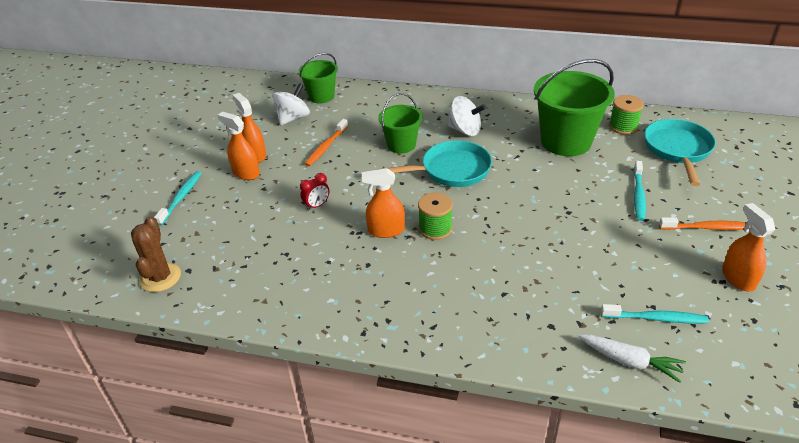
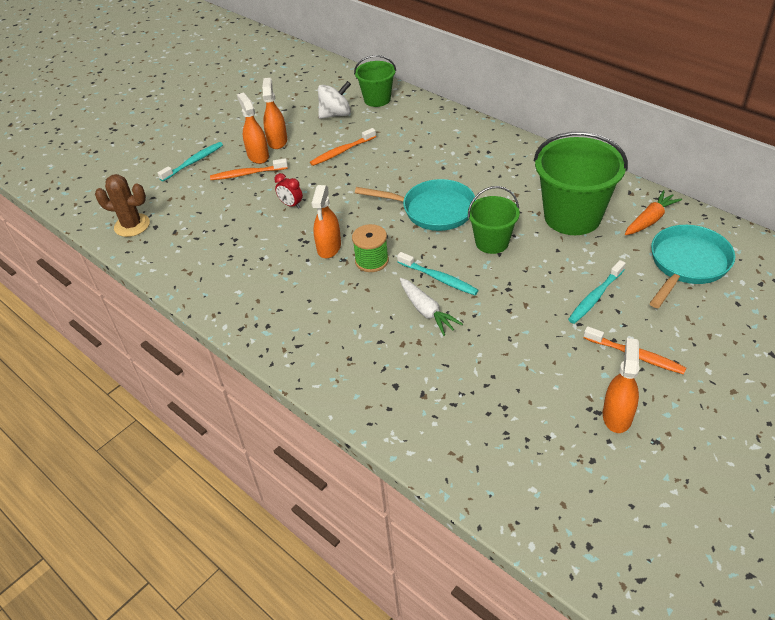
camera: 30 degrees right, 5 degrees up
brown cactus [131,216,181,292] -> brown cactus turned 75 degrees clockwise [95,174,150,237]
red clock [300,173,329,211] -> red clock turned 45 degrees clockwise [274,173,303,209]
orange spray bottle [362,168,405,238] -> orange spray bottle turned 105 degrees counterclockwise [311,185,341,258]
green bucket [378,93,422,153] -> green bucket moved to [468,186,520,254]
white spinning top [447,96,486,136] -> none
white carrot [579,334,686,383] -> white carrot moved to [400,278,463,336]
turquoise toothbrush [601,304,709,324] -> turquoise toothbrush moved to [397,252,479,295]
green spool [609,95,644,135] -> orange carrot [625,190,682,235]
none -> orange toothbrush [210,158,288,180]

